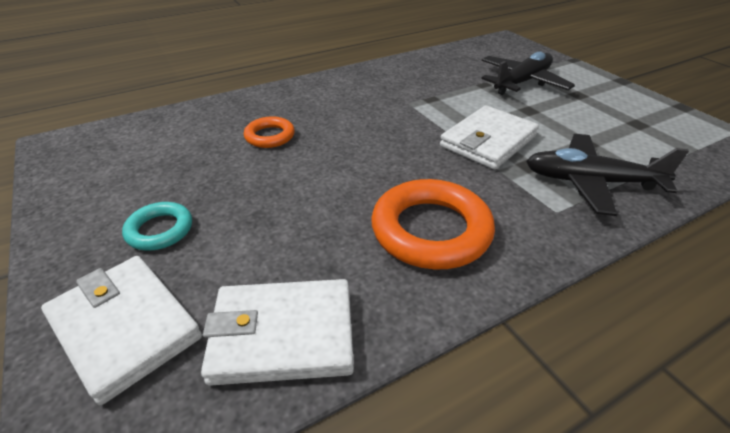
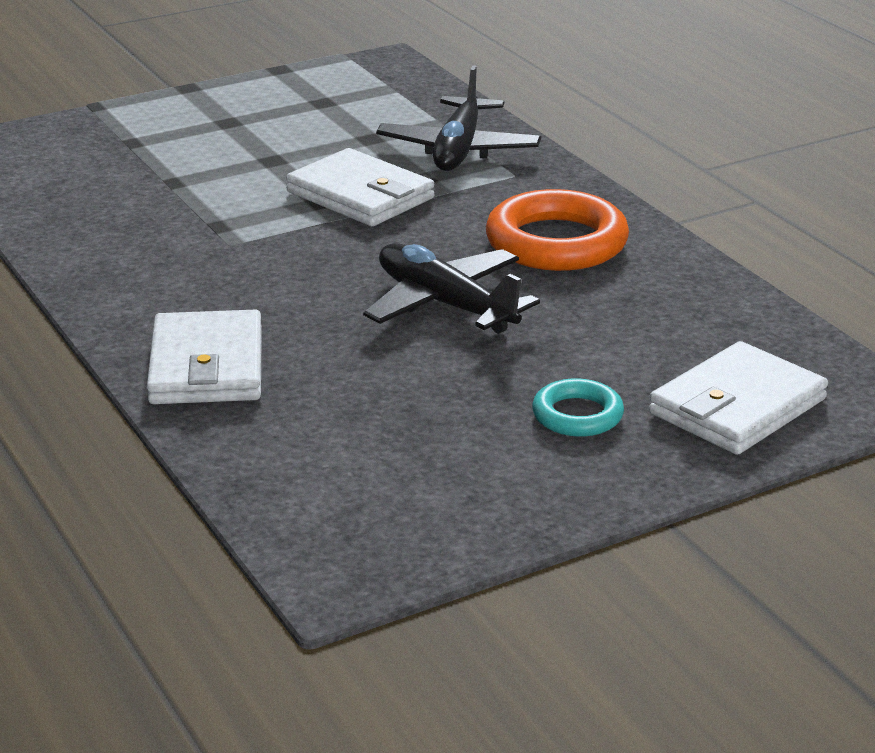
camera: 90 degrees left, 10 degrees down
white wallet [201,279,354,386] -> white wallet moved to [147,310,262,404]
orange ring [244,116,295,148] -> none
black plane [481,52,575,95] -> black plane moved to [363,244,540,333]

